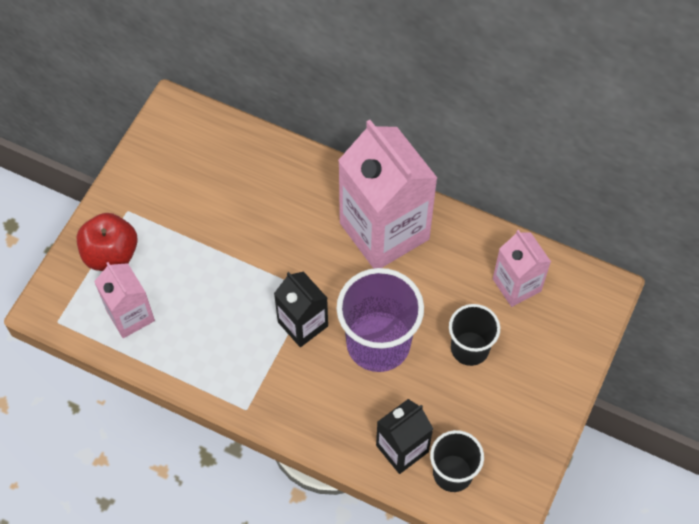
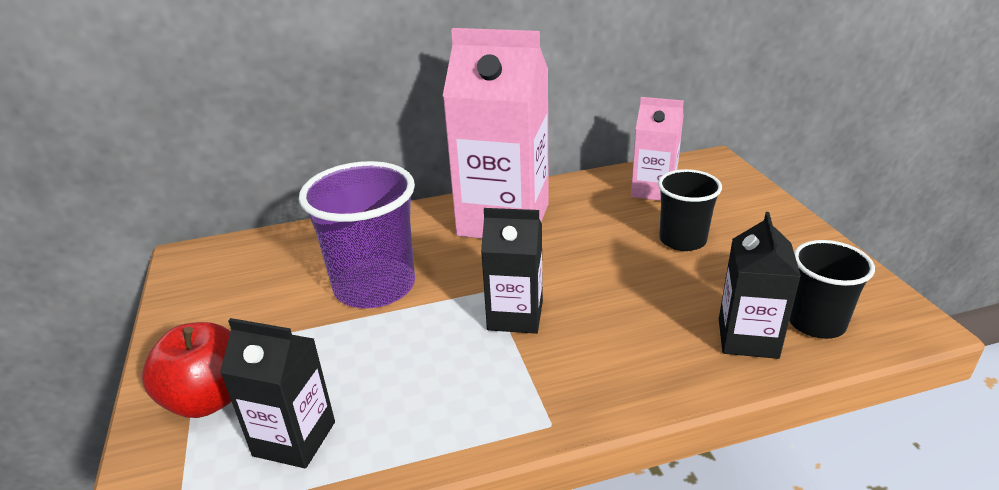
camera: 40 degrees left, 30 degrees down
pink carton [94,262,155,338] -> black carton [220,318,335,468]
purple cup [337,268,424,372] -> purple cup moved to [299,161,415,308]

